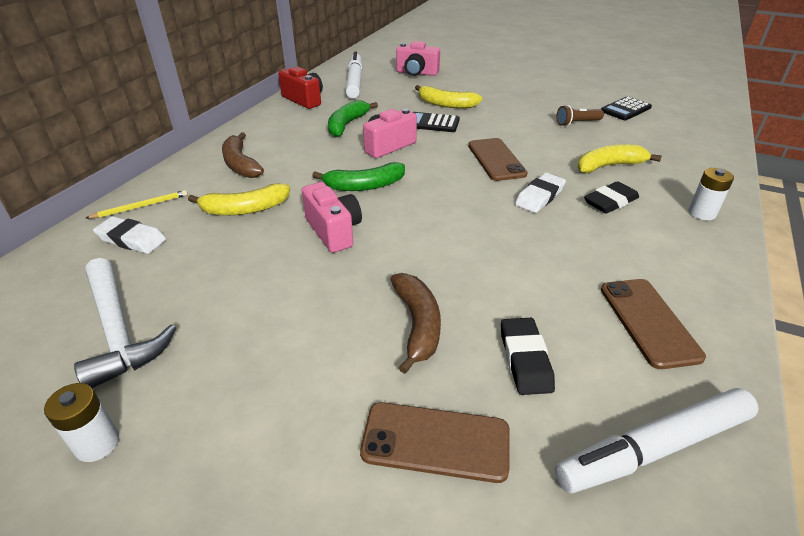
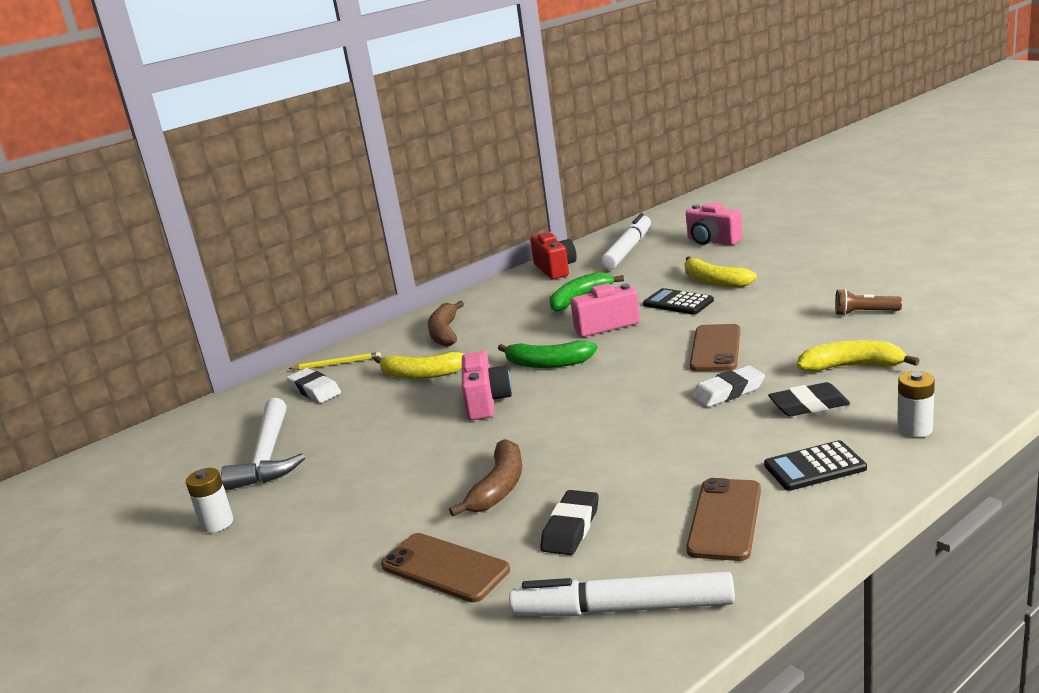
camera: 30 degrees right, 15 degrees down
black calculator [601,96,652,120] -> black calculator moved to [764,440,867,491]

